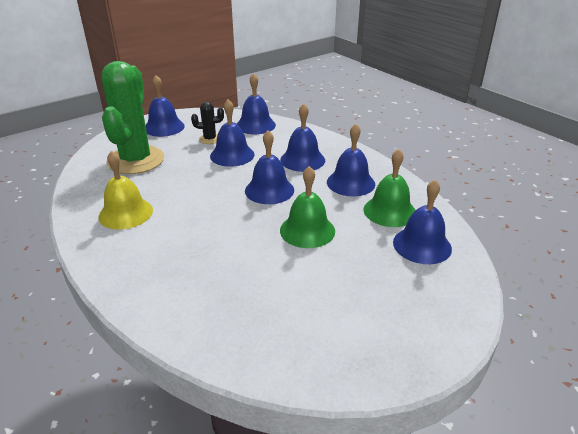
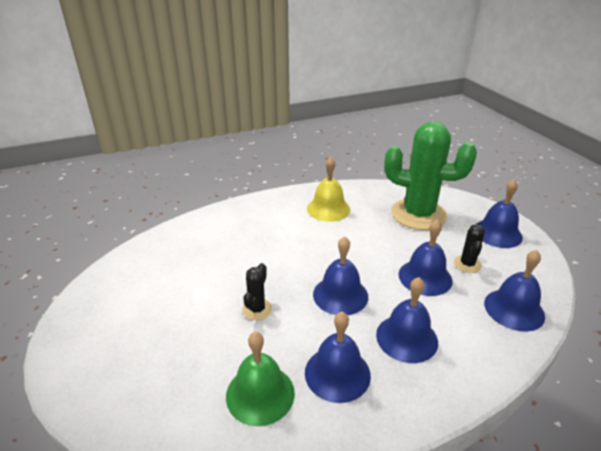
camera: 105 degrees right, 0 degrees up
green bell [280,166,335,248] -> black cactus [242,263,272,320]
blue bell [393,180,452,264] -> none

